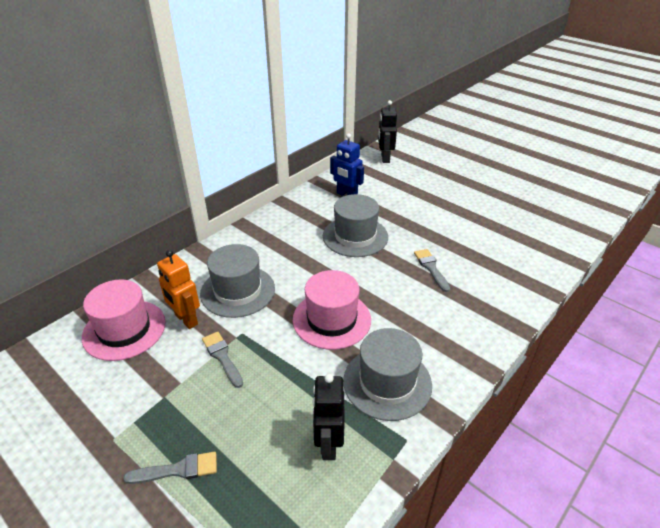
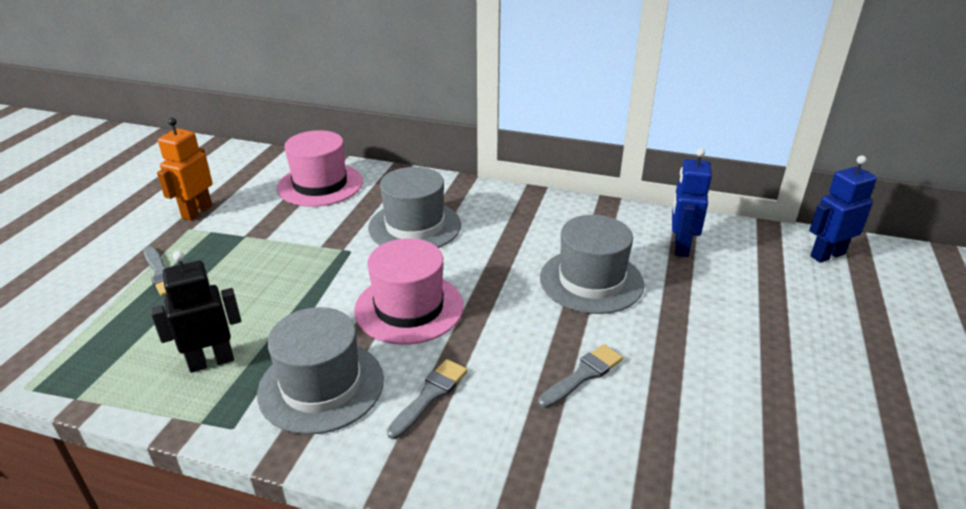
camera: 65 degrees right, 5 degrees down
orange robot [157,250,200,329] -> orange robot moved to [157,118,213,221]
grey brush [202,332,243,388] -> grey brush moved to [387,359,468,439]
black robot [378,100,397,163] -> blue robot [809,155,877,263]

